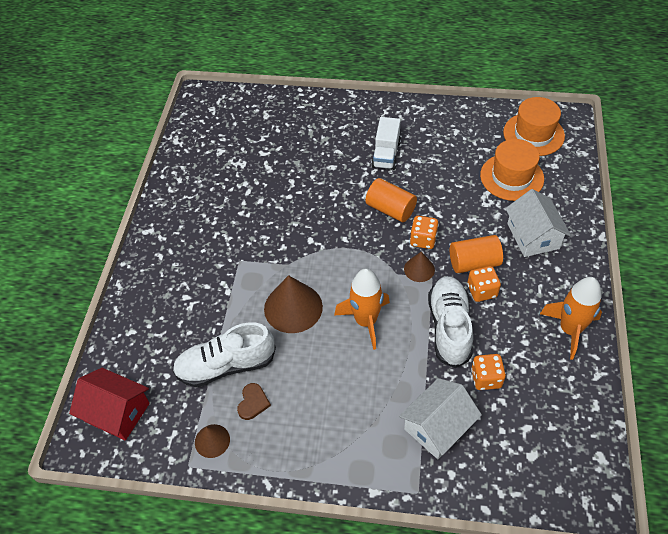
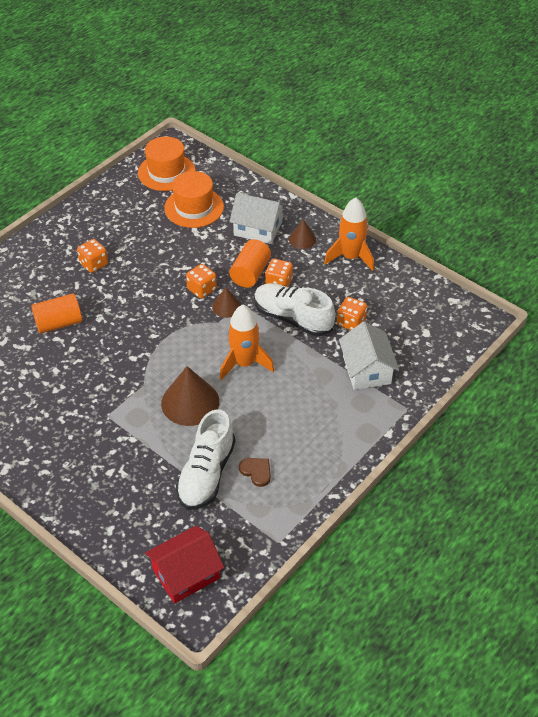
camera: 60 degrees left, 5 degrees down
brown cone [195,424,230,458] -> brown cone moved to [289,220,316,249]
orange cylinder [365,178,417,222] -> orange cylinder moved to [31,293,82,334]
white truck [371,117,401,170] -> orange dice [77,239,108,273]

